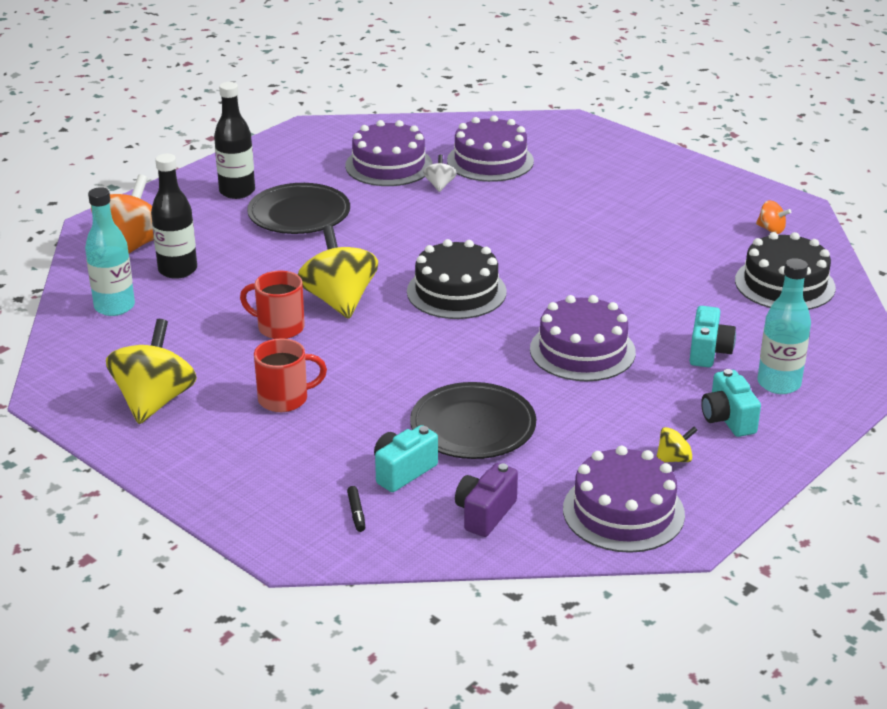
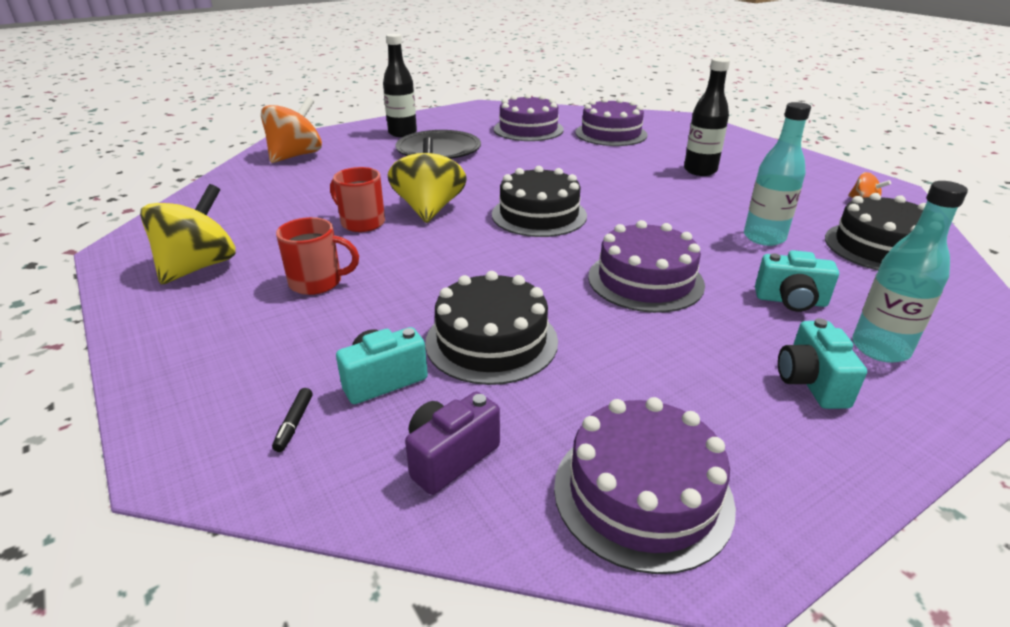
camera: 15 degrees right, 0 degrees up
turquoise bottle [85,187,135,316] -> turquoise bottle moved to [744,102,811,246]
black bottle [151,154,197,279] -> black bottle moved to [684,58,730,176]
black plate [410,382,536,459] -> black cake [425,271,558,385]
white spinning top [423,154,457,192] -> none
yellow spinning top [656,427,698,462] -> none
turquoise camera [690,306,736,367] -> turquoise camera turned 75 degrees clockwise [755,250,839,312]

